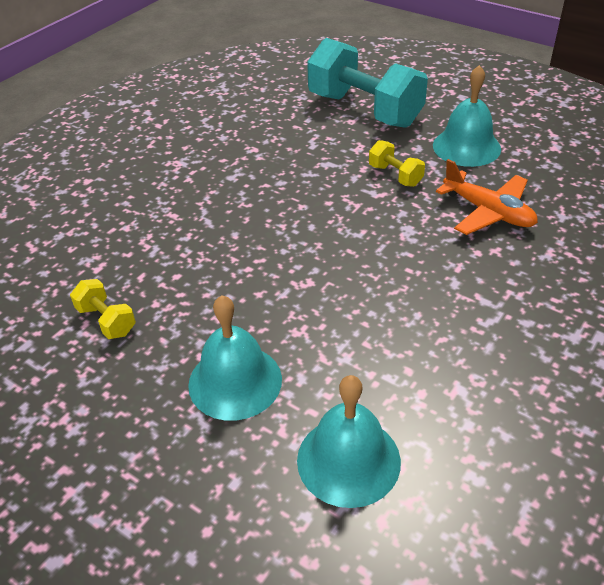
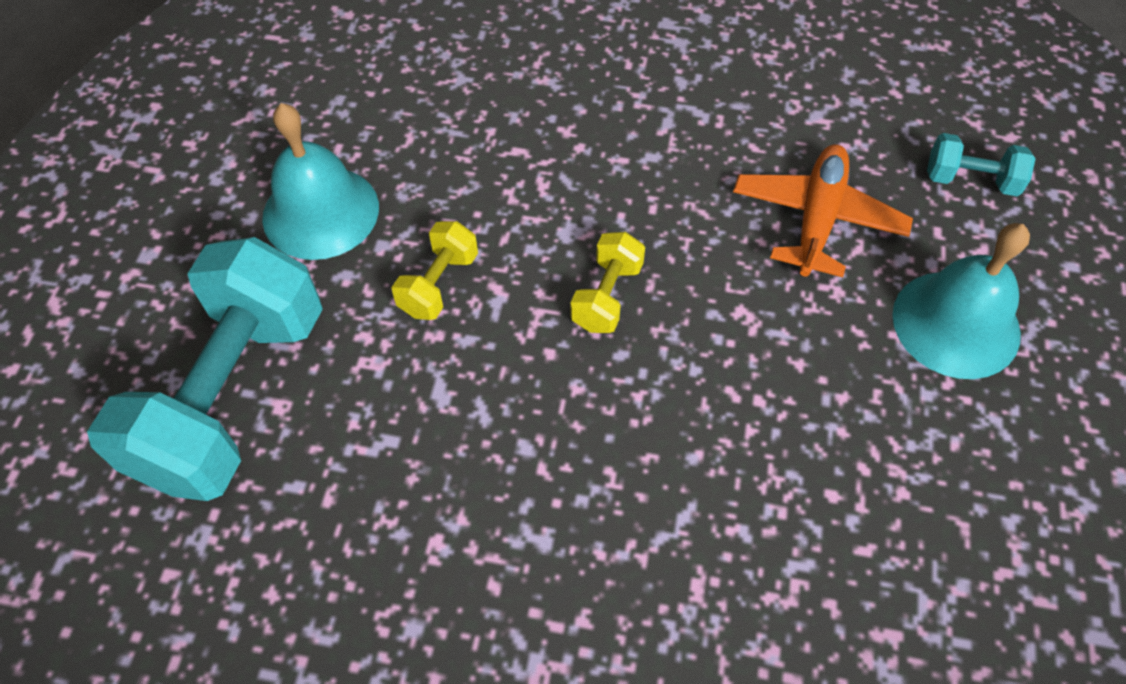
camera: 115 degrees left, 15 degrees up
yellow dumbbell [70,279,136,339] -> yellow dumbbell moved to [570,232,645,333]
turquoise bell [297,375,401,508] -> turquoise dumbbell [927,133,1036,196]
orange plane [436,159,538,235] -> orange plane moved to [733,144,913,277]

